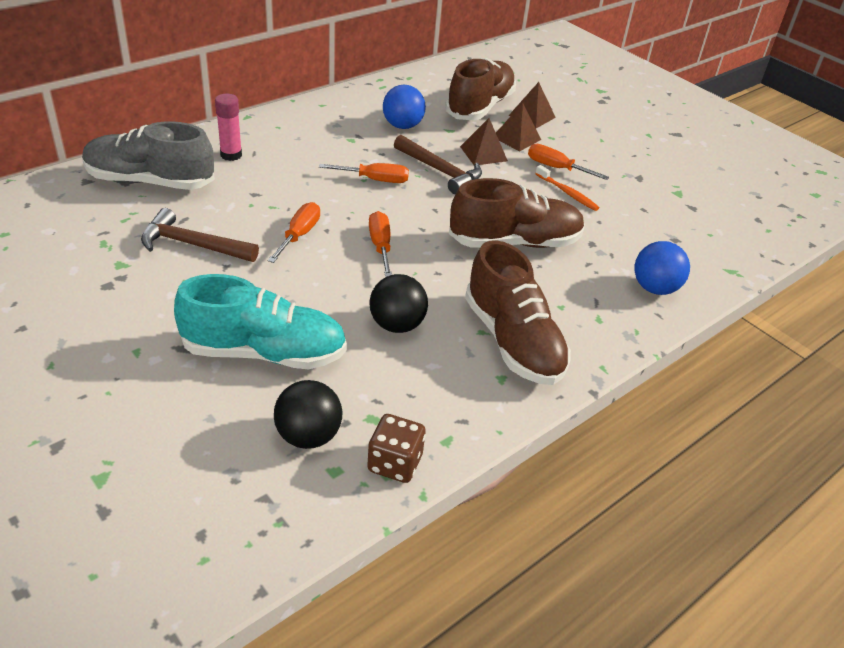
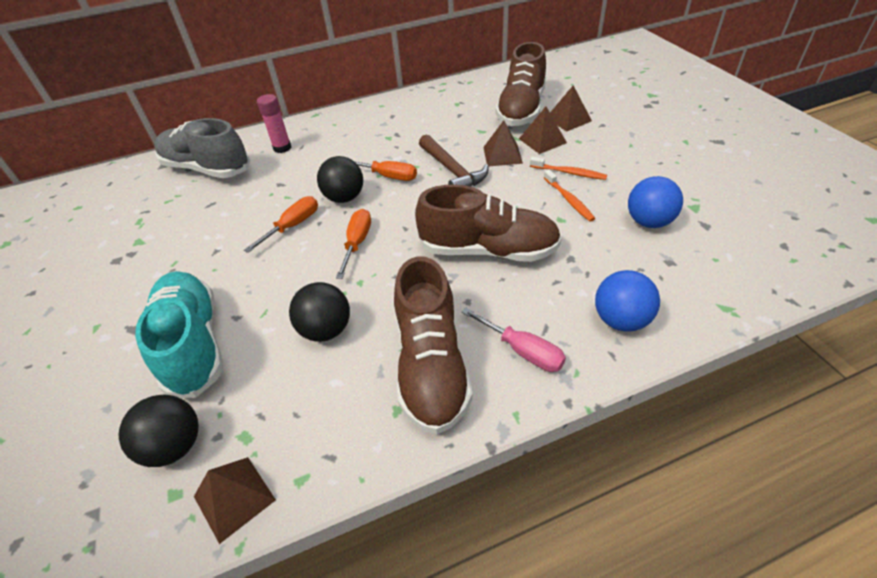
camera: 25 degrees right, 5 degrees up
brown hammer [141,208,259,262] -> none
turquoise shoe [174,274,347,369] -> turquoise shoe turned 135 degrees counterclockwise [135,271,223,398]
brown dice [367,414,426,483] -> brown pyramid [194,457,276,544]
blue ball [383,85,426,129] -> blue ball moved to [628,176,683,228]
brown shoe [445,58,516,120] -> brown shoe turned 150 degrees clockwise [496,42,546,126]
orange screwdriver [528,144,609,180] -> orange toothbrush [530,156,607,180]
none -> black ball [317,156,363,203]
none -> pink screwdriver [462,308,566,372]

